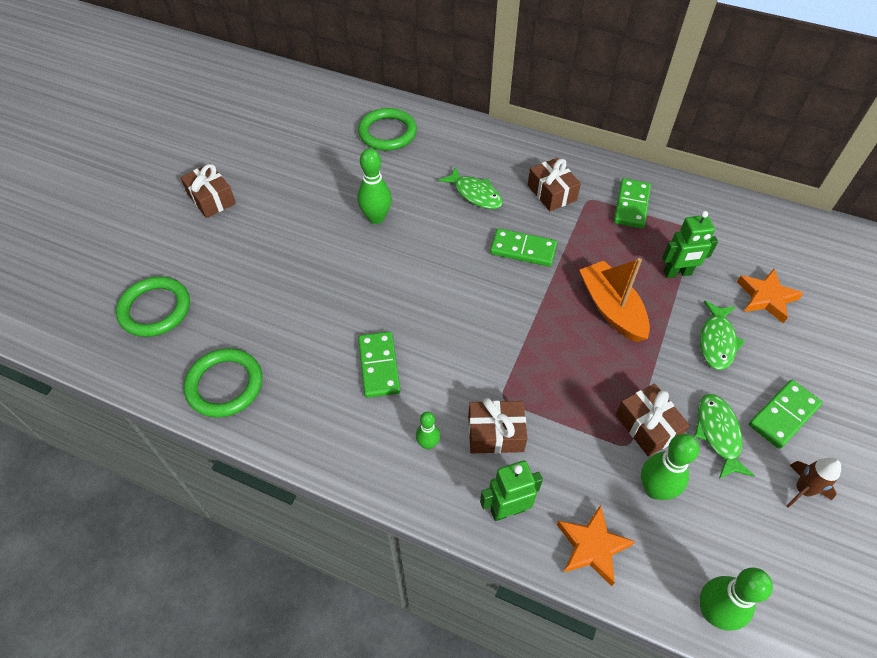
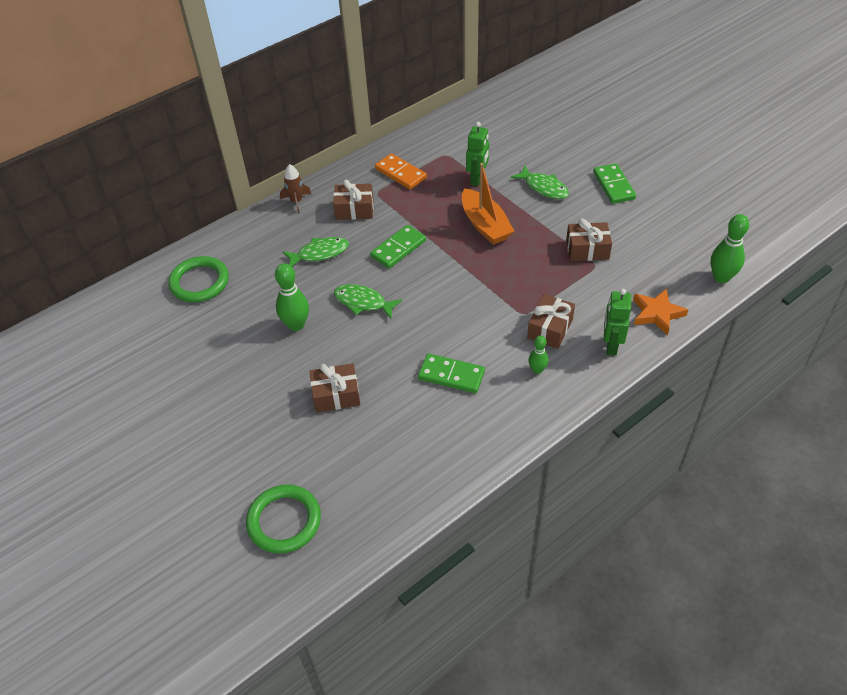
camera: 60 degrees left, 5 degrees down
brown gift [180,163,236,218] -> brown gift moved to [309,363,360,413]
green ring [184,348,263,418] -> none
orange boat [579,258,650,342] -> orange boat turned 120 degrees counterclockwise [462,163,514,245]
green domino [614,178,651,229] -> orange domino [375,153,427,189]
green bowling pin [641,434,700,500] -> none
green fish [694,394,755,479] -> green fish moved to [334,284,402,318]
orange star [737,269,803,323] -> none
brown rocket [786,458,841,508] -> brown rocket moved to [280,164,311,214]

